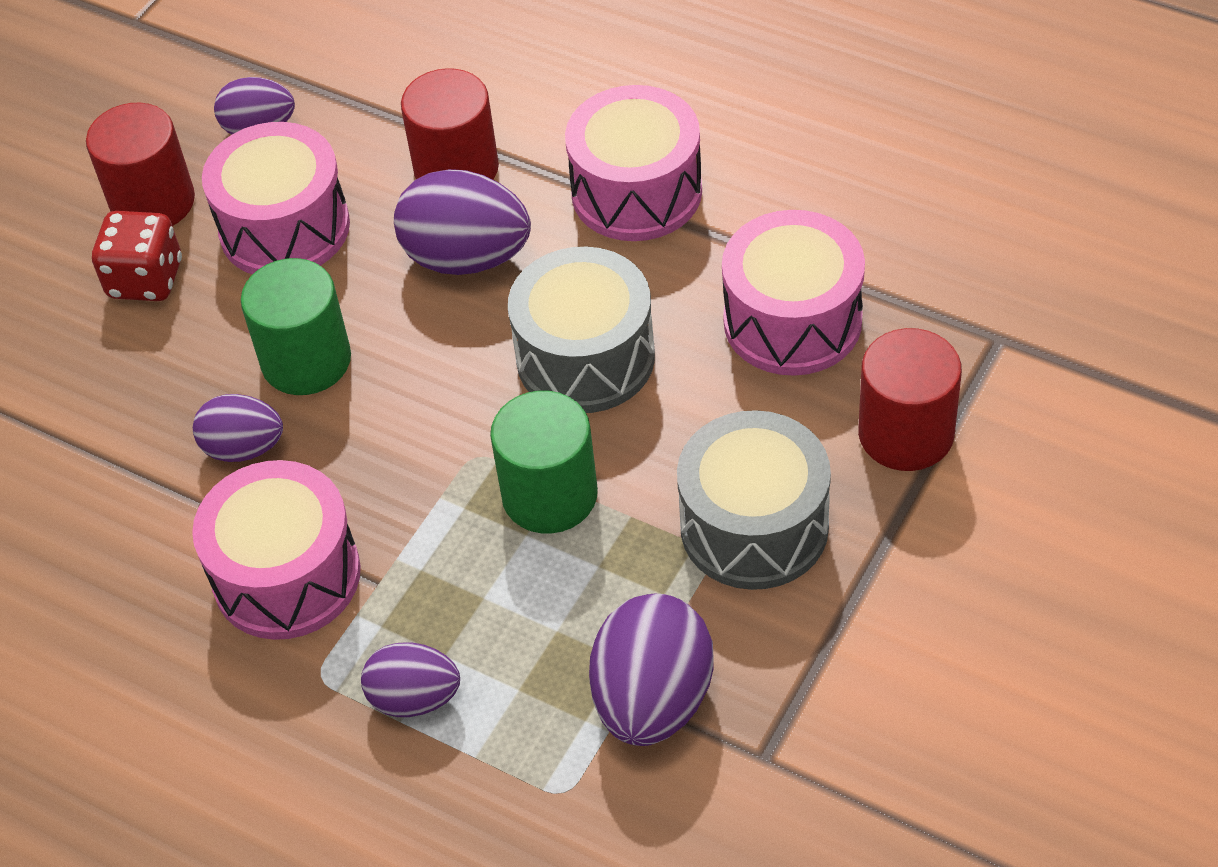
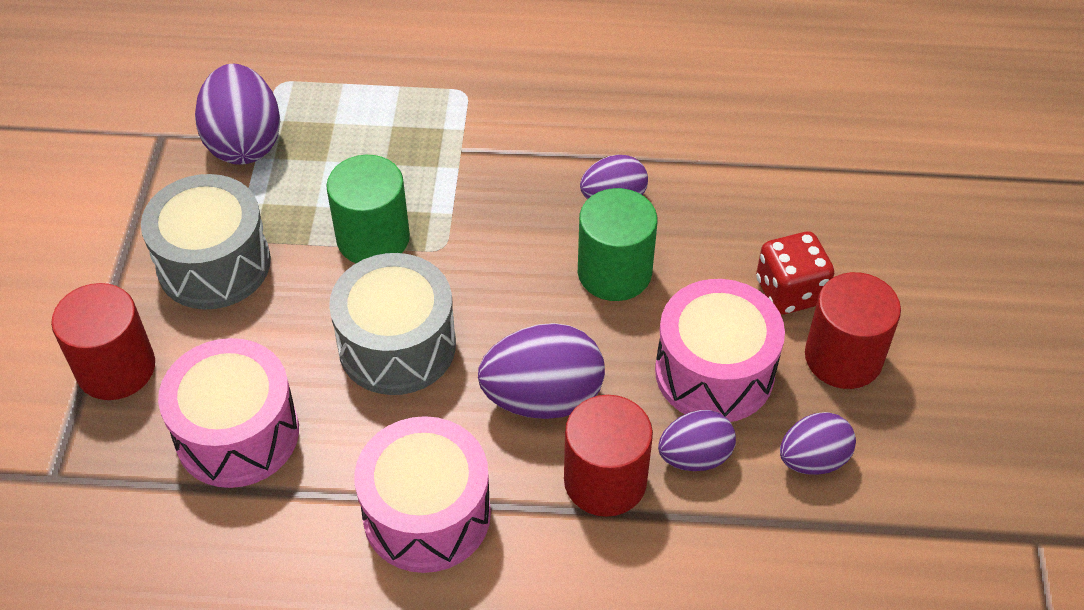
camera: 150 degrees right, 0 degrees up
pink drum [192,460,361,640] -> none
purple egg [361,642,460,717] -> purple egg moved to [658,410,736,471]

